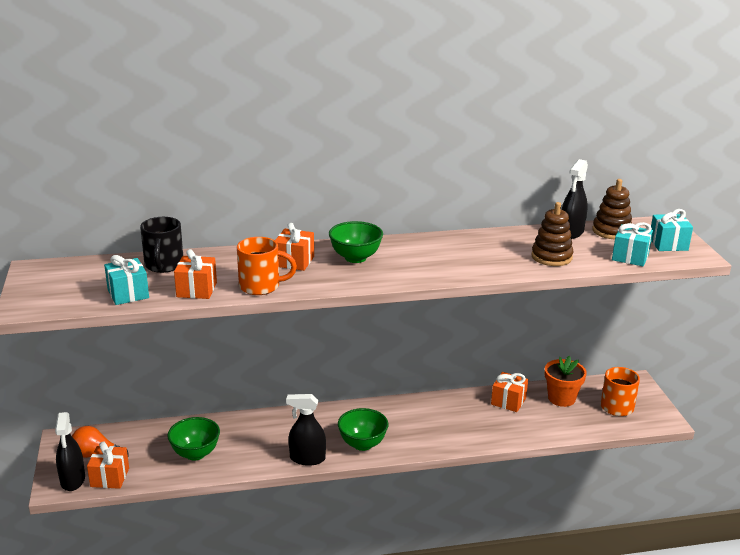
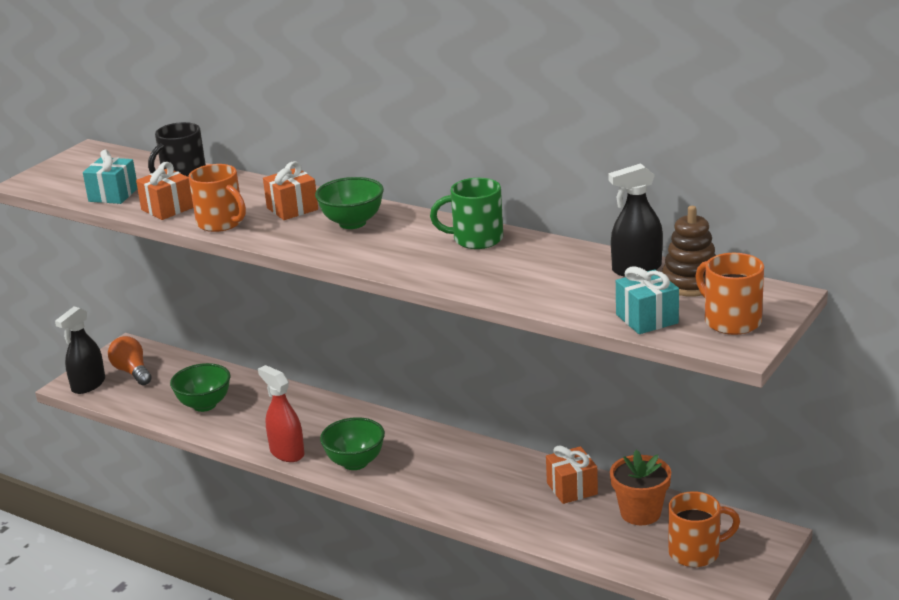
camera: 45 degrees right, 0 degrees up
orange gift [87,442,129,489] -> none
black spray bottle [286,394,326,466] -> red spray bottle [258,365,305,462]
brown stacking toy [531,202,573,266] -> none
turquoise gift [651,209,693,251] -> orange mug [696,253,764,335]
none -> green mug [430,178,503,249]

